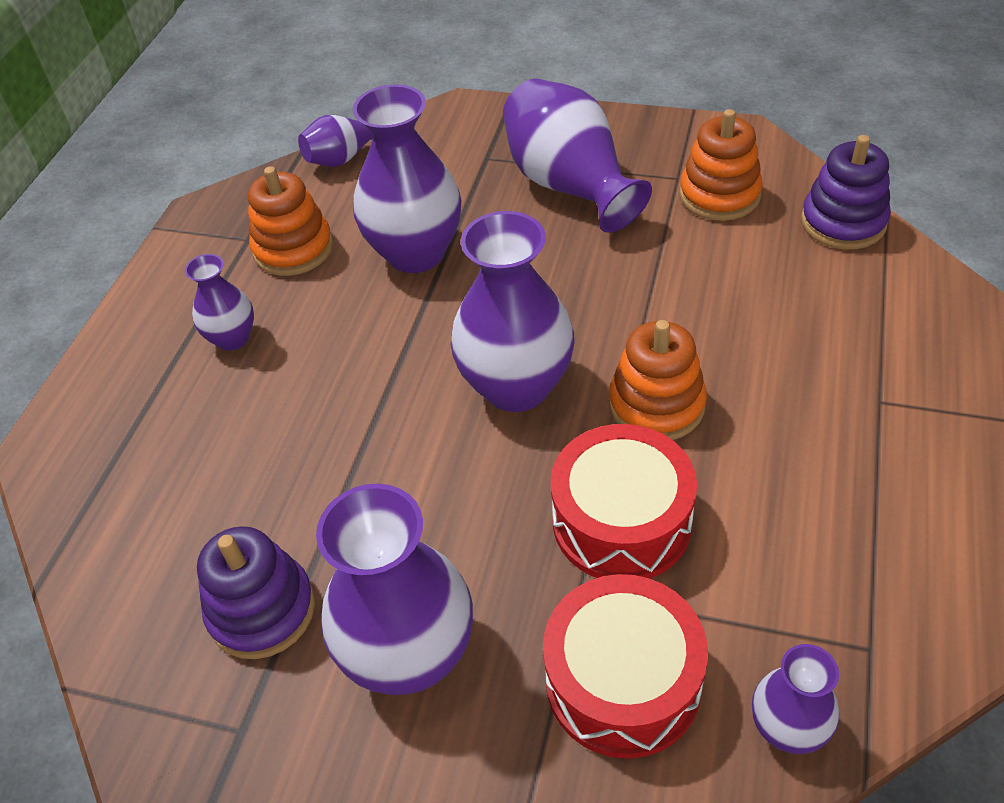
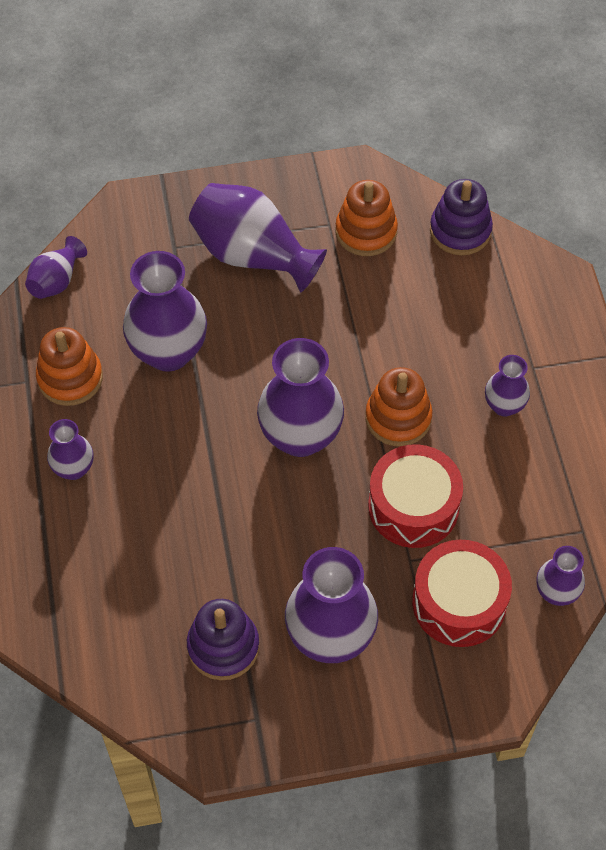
camera: 30 degrees left, 10 degrees up
none -> purple vase [485,355,530,417]

